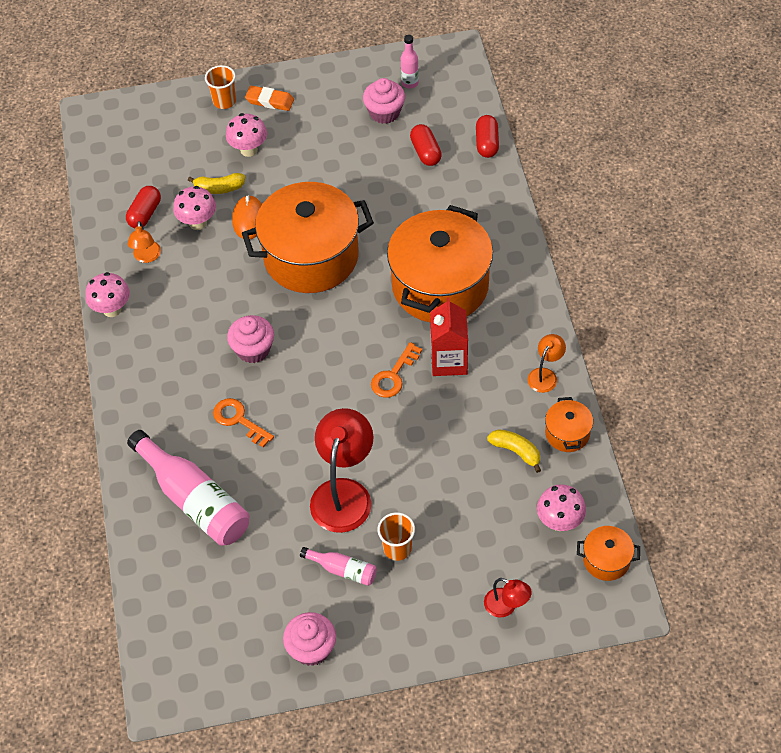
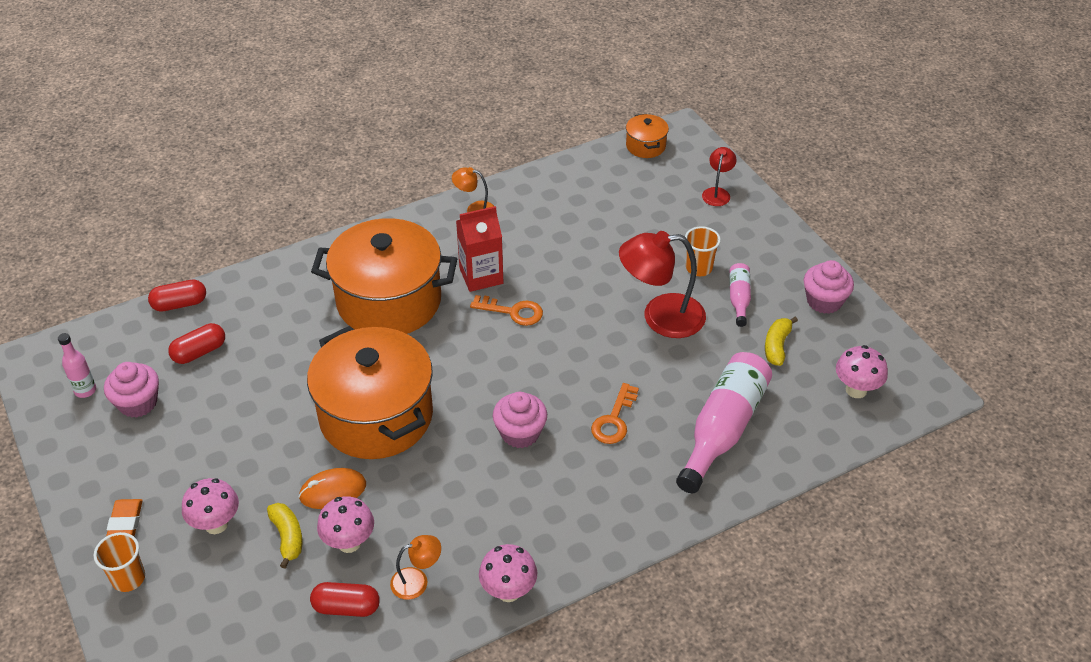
camera: 110 degrees left, 10 degrees down
yellow banana [487,429,541,473] -> yellow banana moved to [765,317,798,366]
pink mushroom [537,484,586,531] -> pink mushroom moved to [836,345,888,398]
orange pot [545,397,593,452] -> none

